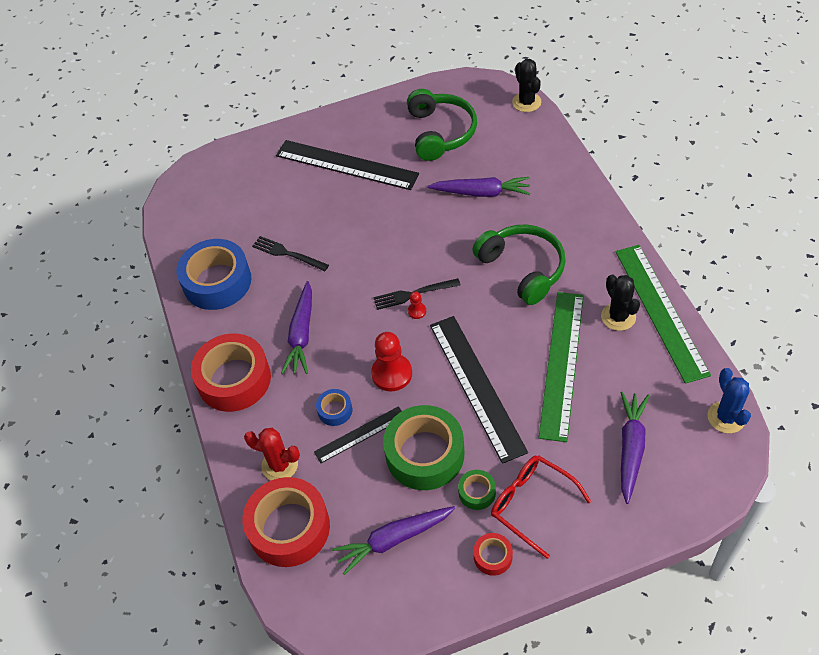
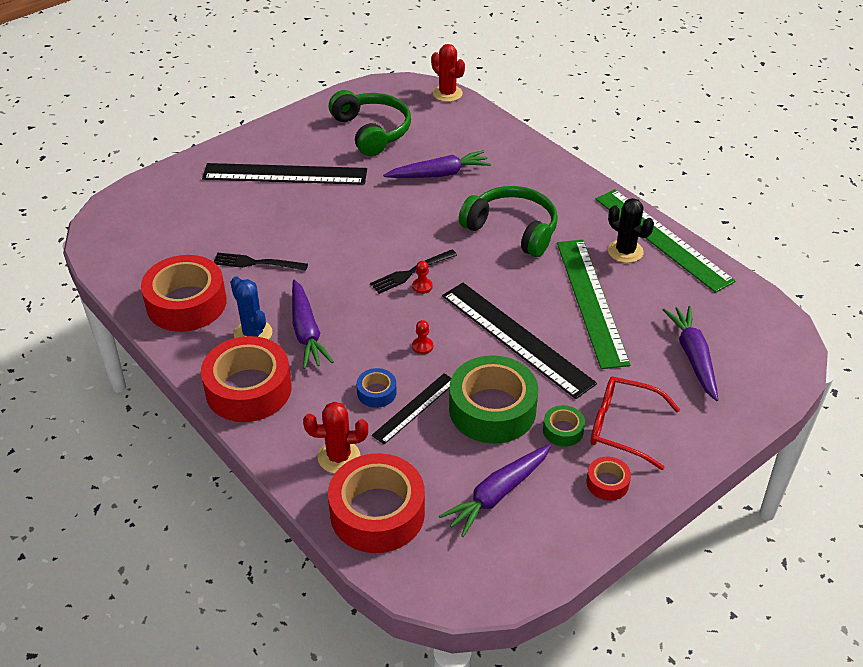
camera: 25 degrees left, 10 degrees down
blue tape [177,239,251,310] -> red tape [141,255,227,332]
red pawn [371,332,412,391] -> red pawn [412,320,433,354], size x0.47
black cactus [512,59,541,112] -> red cactus [431,44,465,102]
blue cactus [708,368,751,433] -> blue cactus moved to [230,276,272,339]

